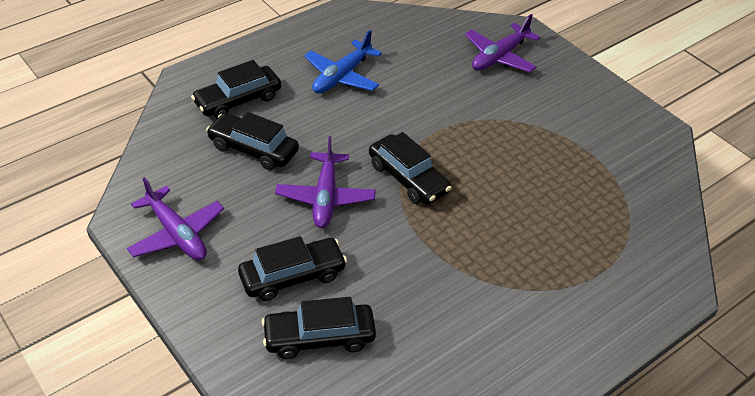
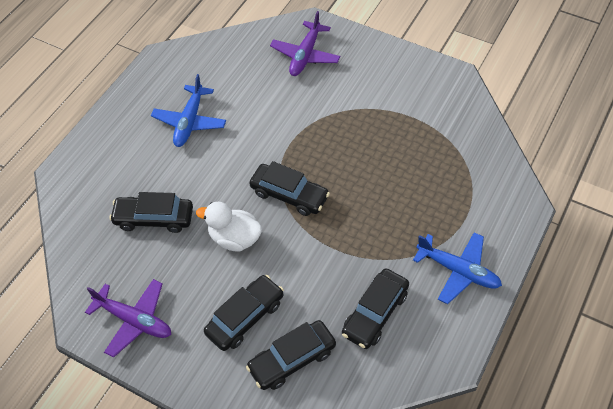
camera: 20 degrees left, 10 degrees up
black car [191,60,281,119] -> black car moved to [342,269,409,349]
purple plane [275,136,375,228] -> white duck [196,202,262,251]
none -> blue plane [413,232,502,304]

